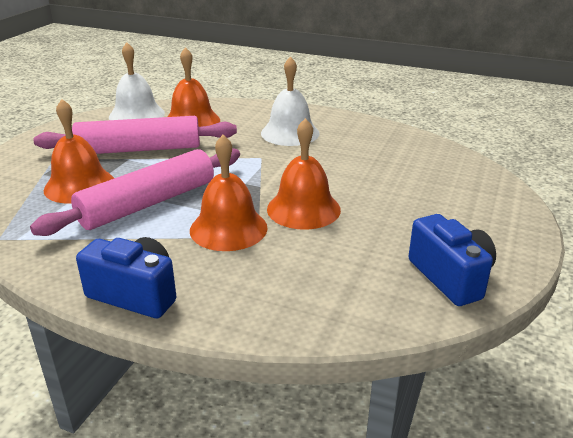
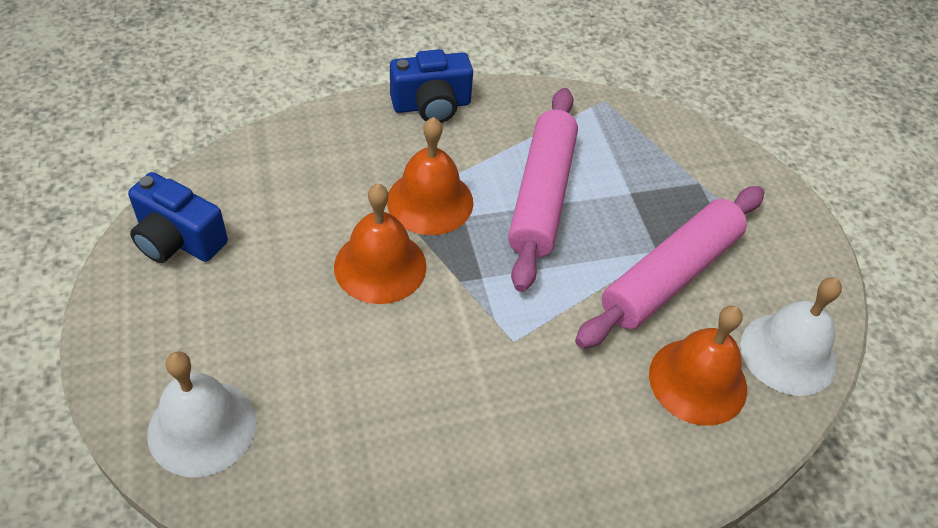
camera: 140 degrees right, 20 degrees up
orange bell [43,99,114,204] -> none
white bell [261,56,320,146] -> white bell moved to [147,351,256,477]

